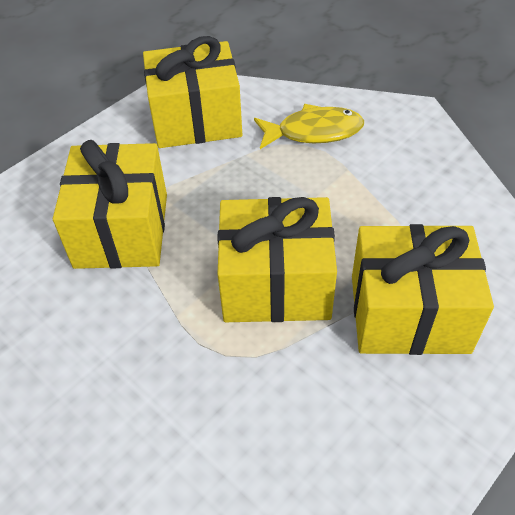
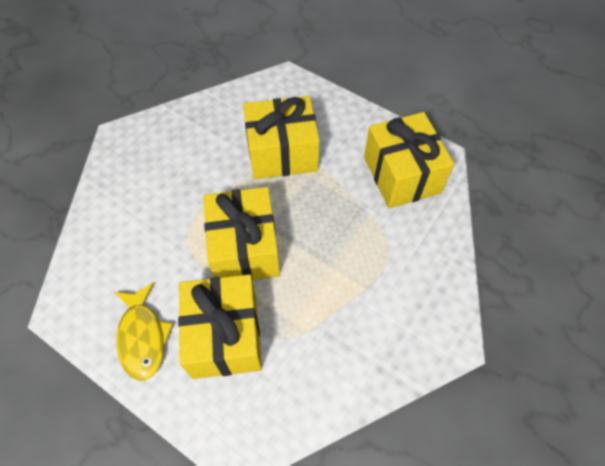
camera: 80 degrees right, 10 degrees up
yellow fish [254,104,364,149] -> yellow fish moved to [114,283,173,381]

